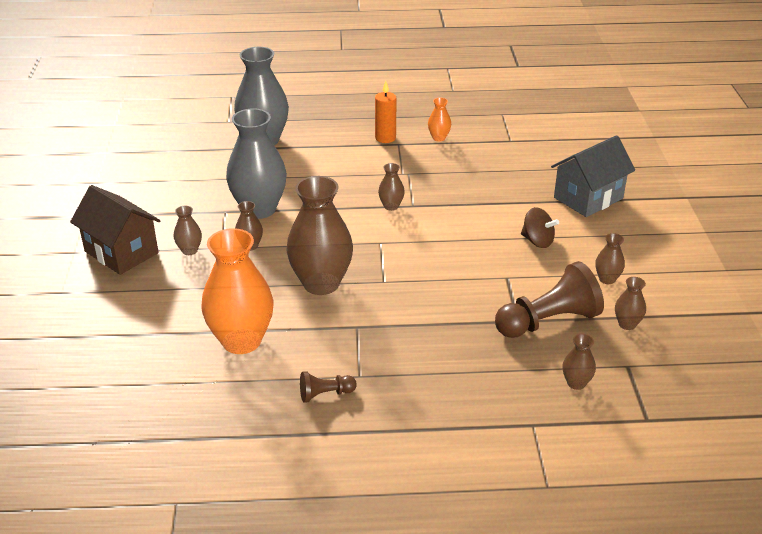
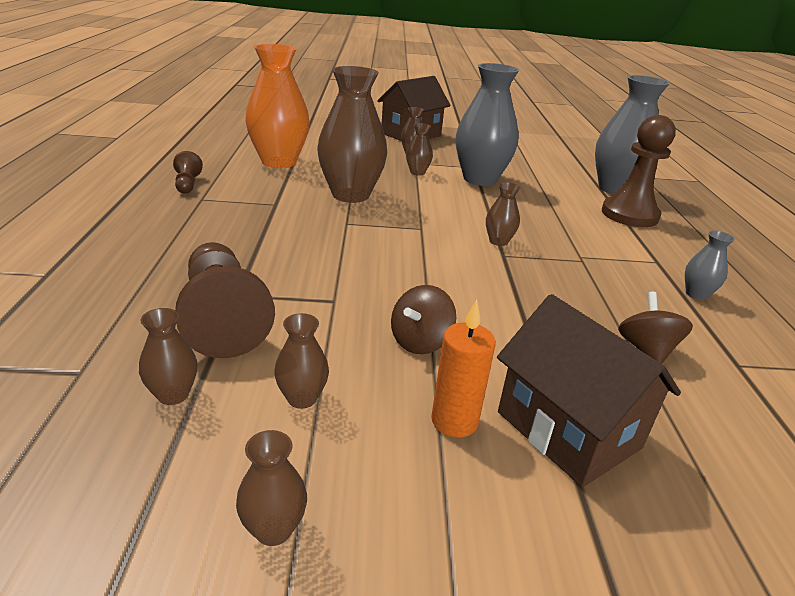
camera: 90 degrees right, 5 degrees down
orange candle [375,81,397,143] -> orange candle moved to [431,300,496,438]
orange vase [428,98,451,141] -> grey vase [685,230,735,300]
grey house [551,135,635,217] -> brown house [497,294,681,487]
brown vase [562,334,596,390] -> brown vase moved to [236,430,307,546]
none -> brown pawn [602,115,676,227]
none -> brown spinning top [618,292,693,364]

